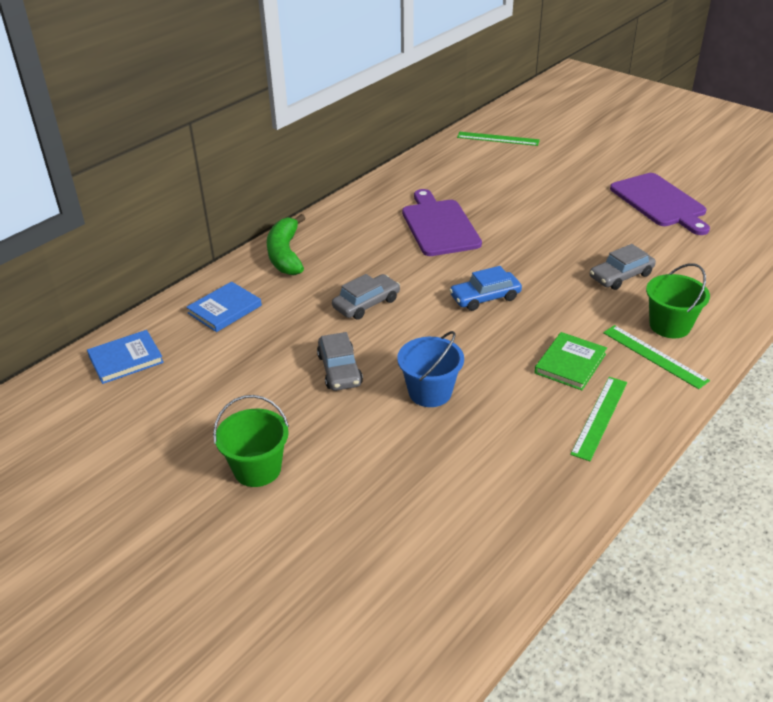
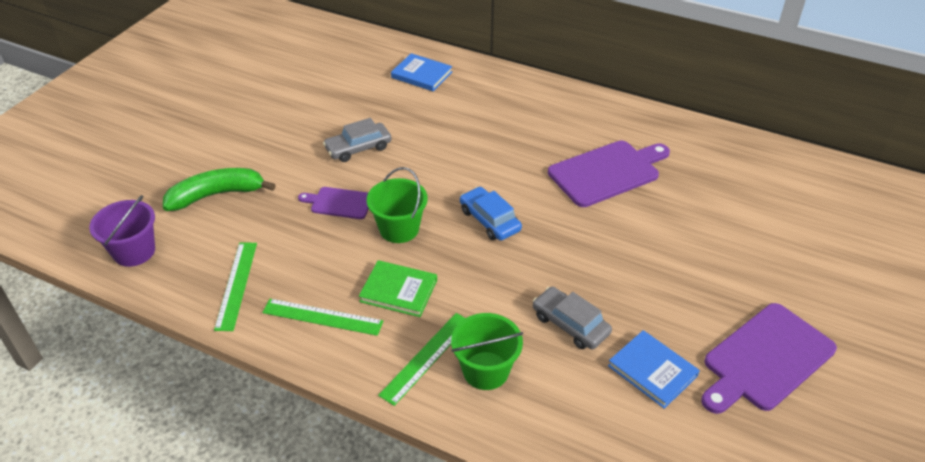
camera: 75 degrees right, 5 degrees up
blue book [87,330,164,384] -> blue book moved to [608,330,700,409]
green bucket [213,395,289,487] -> green bucket moved to [367,167,428,243]
green banana [267,214,306,275] -> green banana moved to [163,168,275,211]
grey car [332,274,400,320] -> none
blue bucket [397,331,464,407] -> purple cutting board [298,187,369,219]
green ruler [457,132,540,146] -> green ruler moved to [214,242,257,331]
none -> purple bucket [89,195,155,267]

